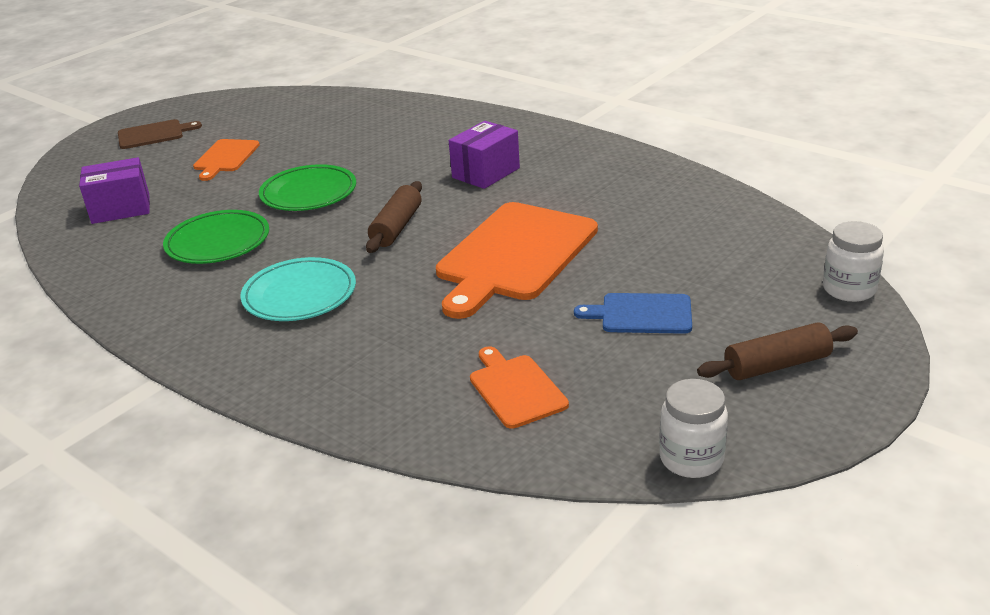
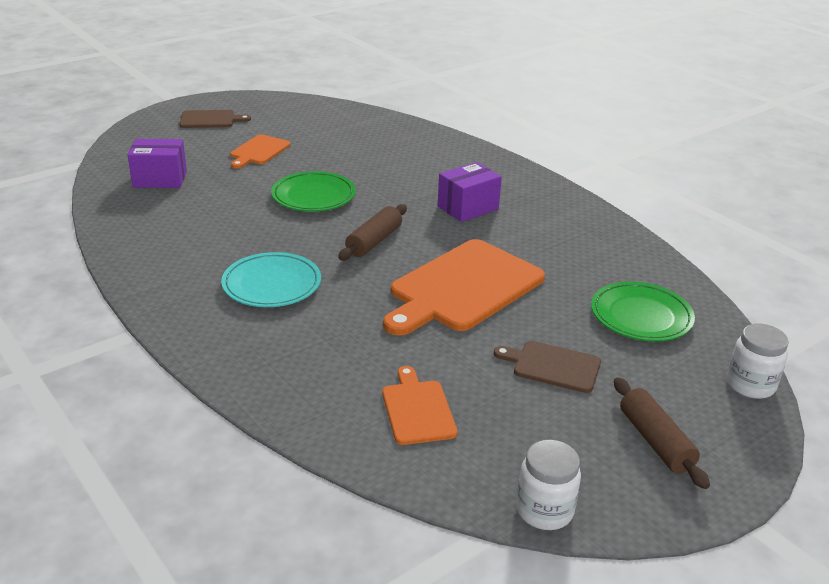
camera: 10 degrees right, 0 degrees up
green plate [163,210,269,264] -> green plate moved to [591,282,695,341]
blue cutting board [574,293,692,334] -> brown cutting board [494,341,601,393]
brown rolling pin [697,322,858,380] -> brown rolling pin turned 75 degrees clockwise [614,377,710,489]

